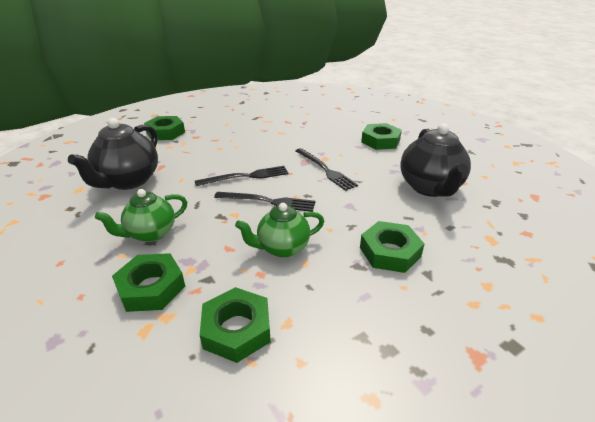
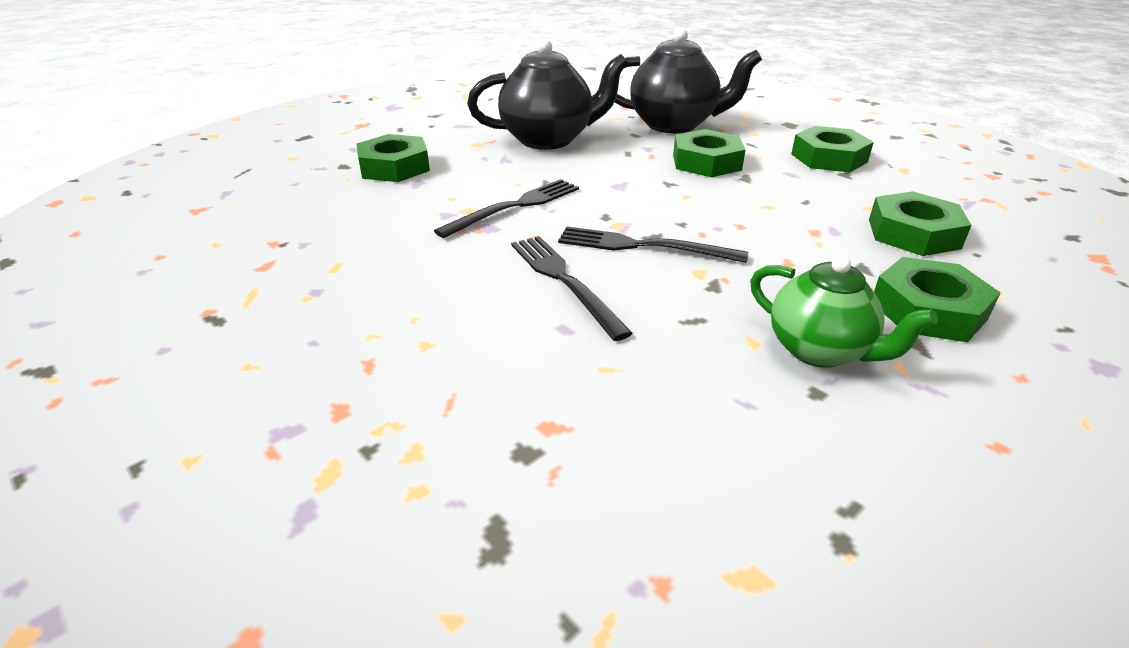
camera: 100 degrees left, 0 degrees up
black teapot [68,118,158,190] -> black teapot moved to [614,28,762,133]
green nut [144,116,185,140] -> green nut moved to [791,126,874,173]
black fork [214,192,315,212] -> black fork turned 75 degrees counterclockwise [558,226,748,263]
green teapot [235,203,324,258] -> none

